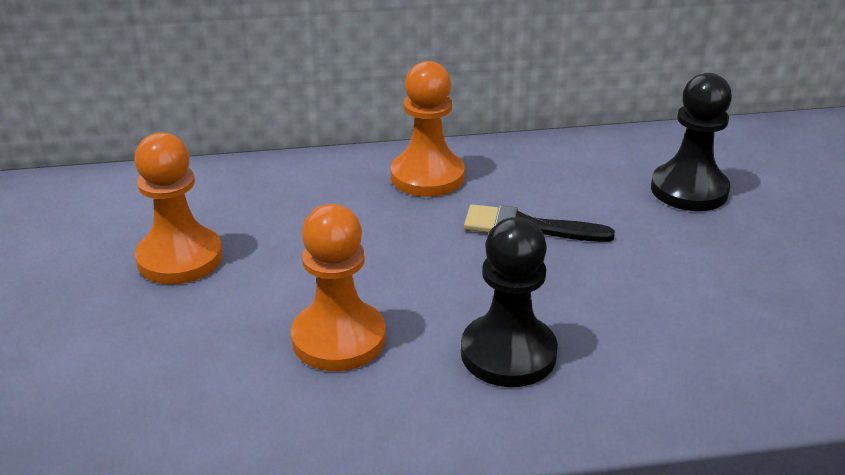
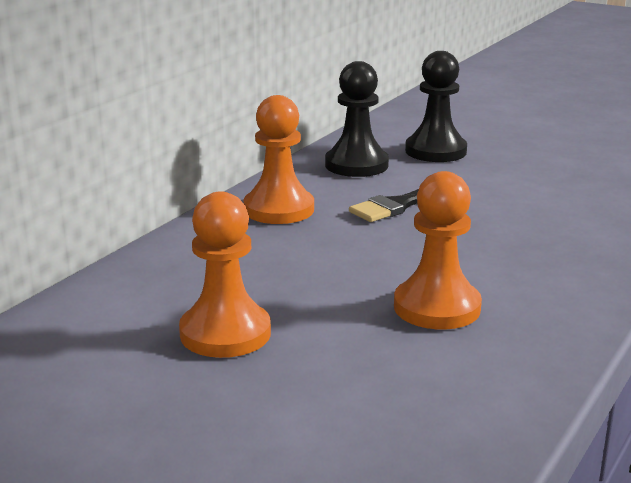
camera: 50 degrees left, 10 degrees down
black pawn [461,217,558,387] -> black pawn moved to [325,61,389,177]

